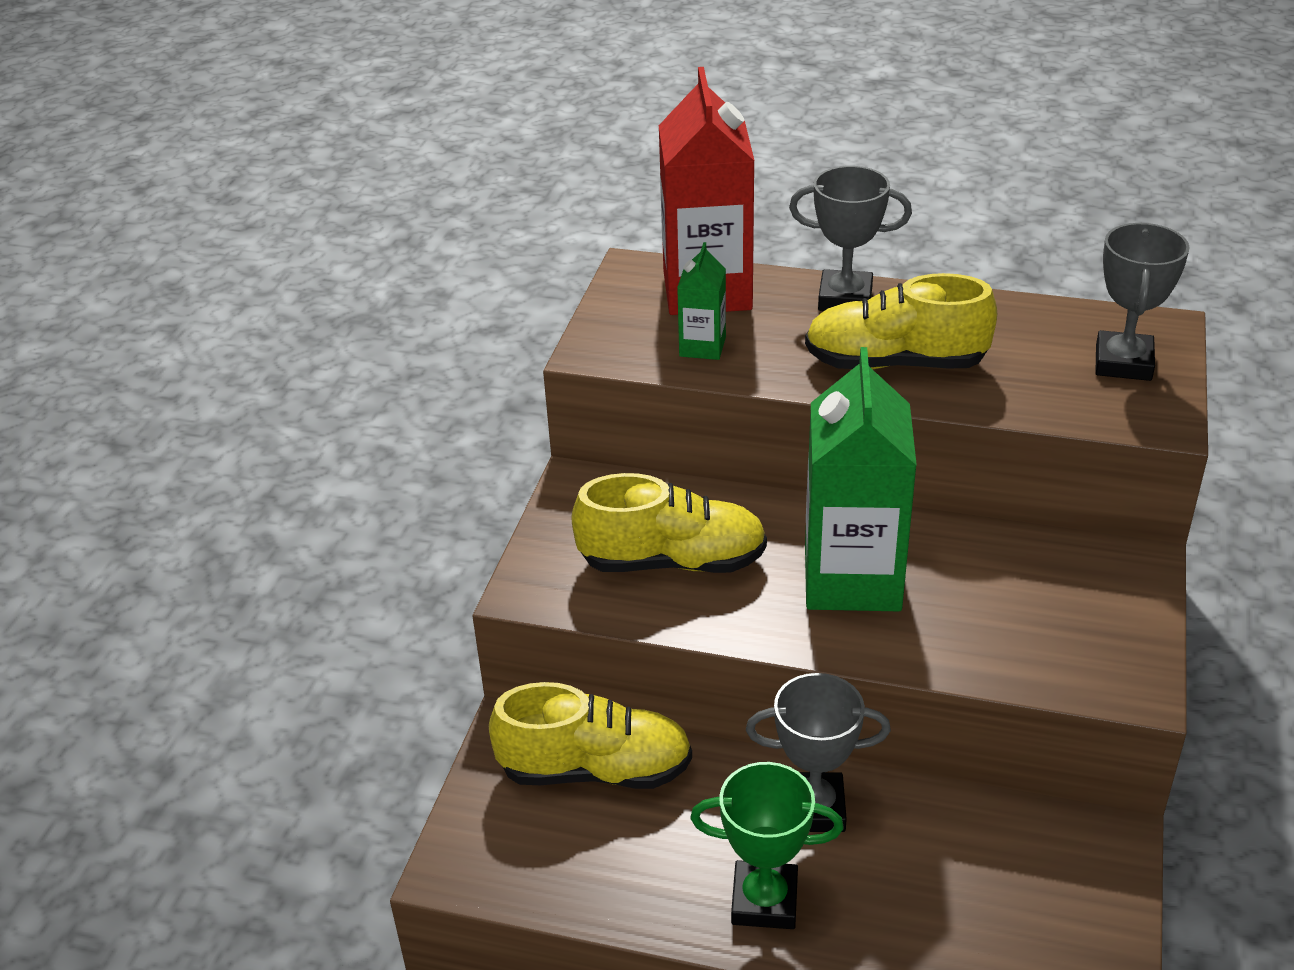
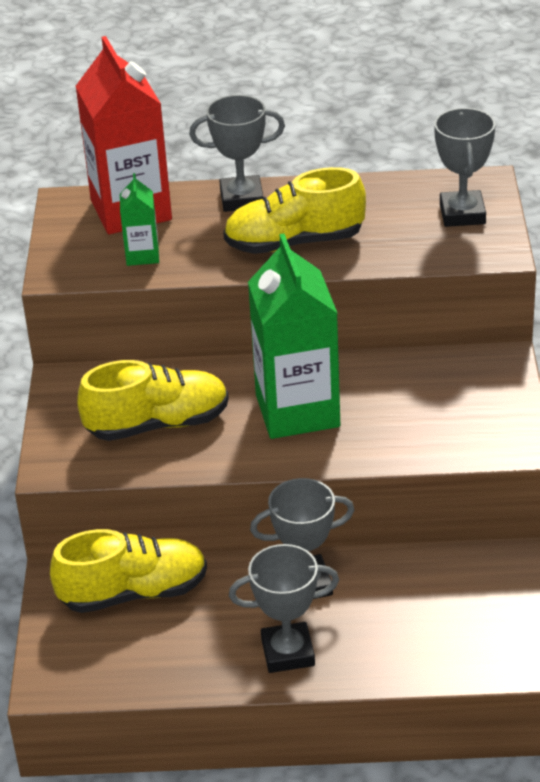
camera: 15 degrees left, 0 degrees up
green trophy [690,762,844,929] -> grey trophy [229,544,339,673]

